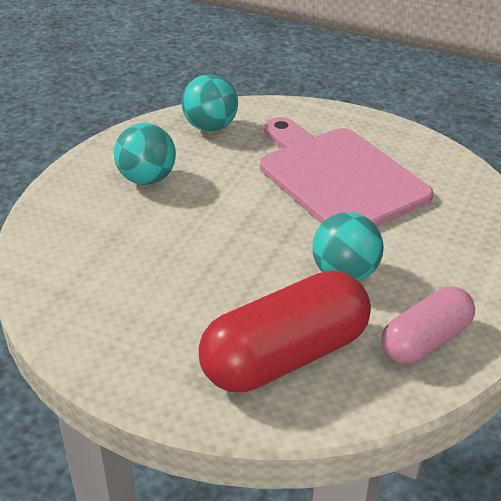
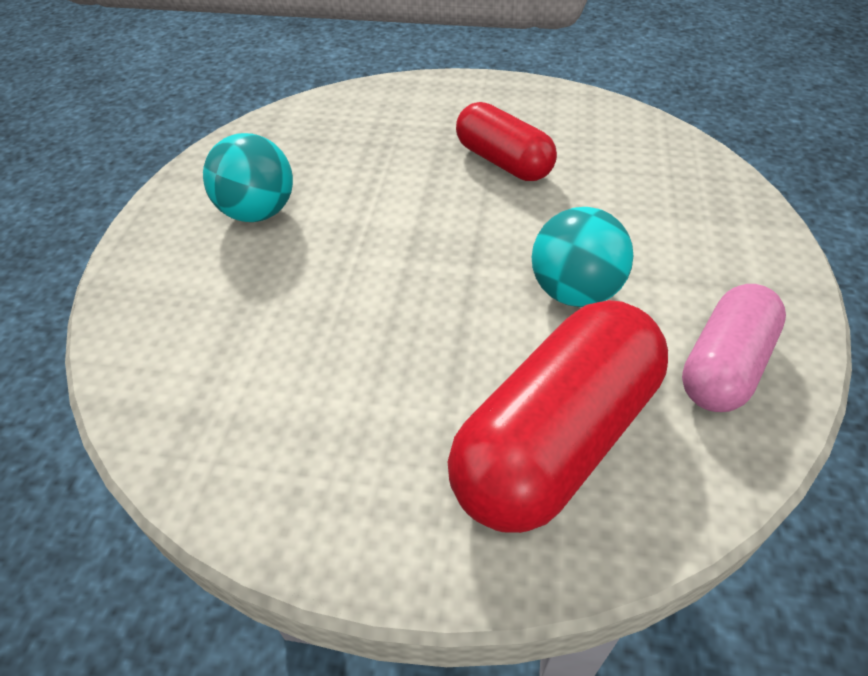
camera: 15 degrees left, 10 degrees up
turquoise ball [182,74,238,131] -> none
pink cutting board [260,117,433,226] -> red capsule [456,102,557,181]

